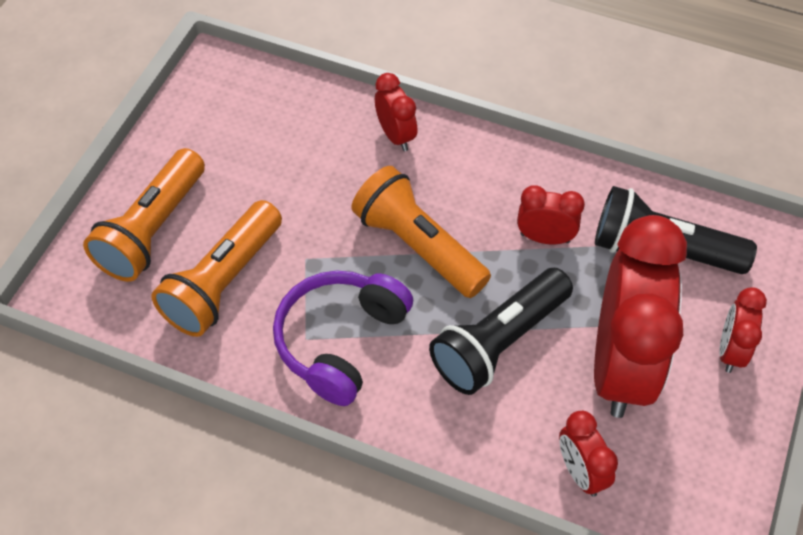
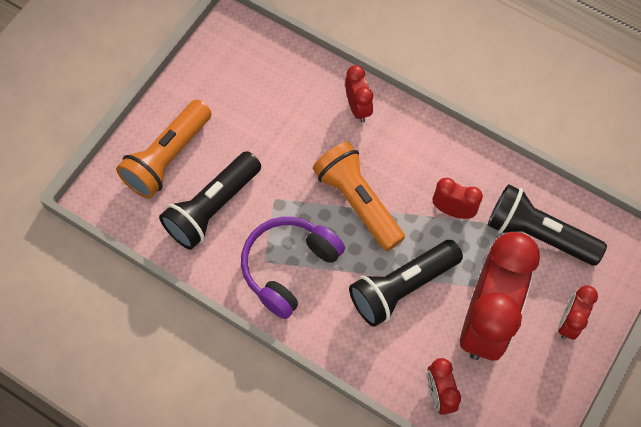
camera: 10 degrees right, 10 degrees up
orange flashlight [151,200,282,337] -> black flashlight [159,151,261,250]

